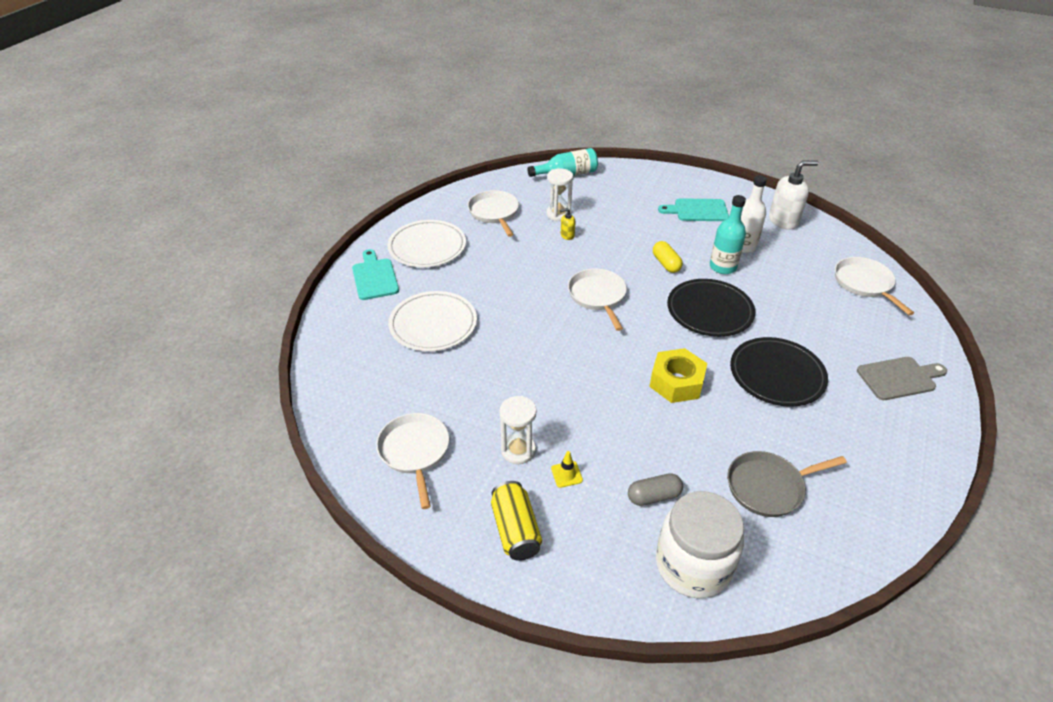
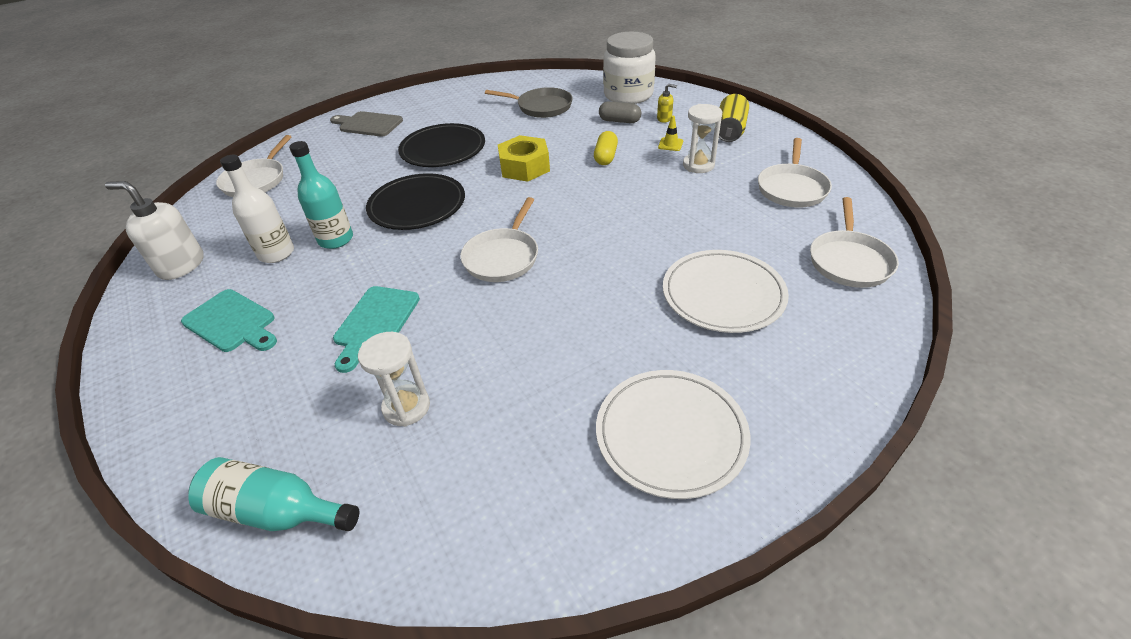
camera: 145 degrees left, 0 degrees up
turquoise cutting board [352,249,399,300] -> turquoise cutting board moved to [333,286,420,373]
white pan [468,190,519,237] -> white pan moved to [810,197,899,288]
yellow soap dispenser [560,208,575,240] -> yellow soap dispenser moved to [657,84,677,123]
yellow capsule [653,241,683,273] -> yellow capsule moved to [594,131,618,165]

